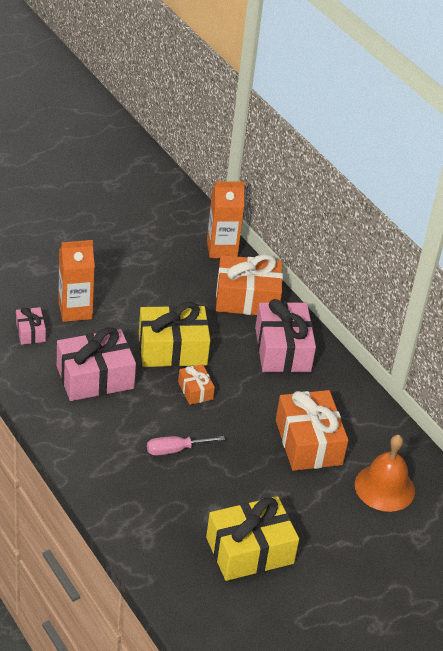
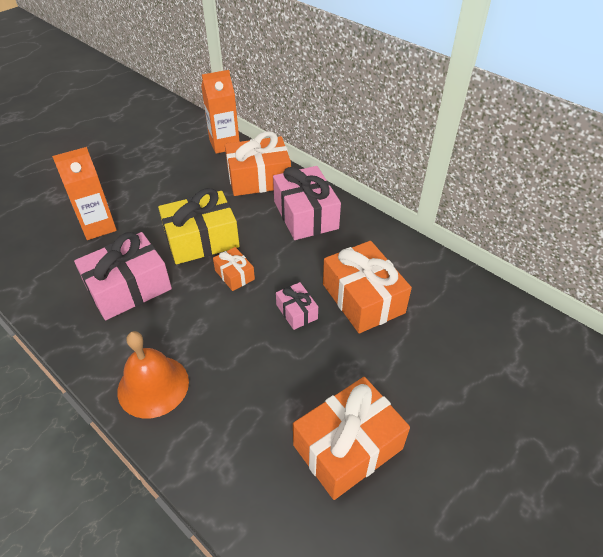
camera: 10 degrees left, 5 degrees up
pink gift [16,307,46,345] -> pink gift moved to [276,282,318,330]
pink screwdriver [147,436,225,456] -> none
yellow gift [206,496,299,581] -> orange gift [293,377,410,500]
orange bell [355,435,415,512] -> orange bell moved to [117,331,189,419]

